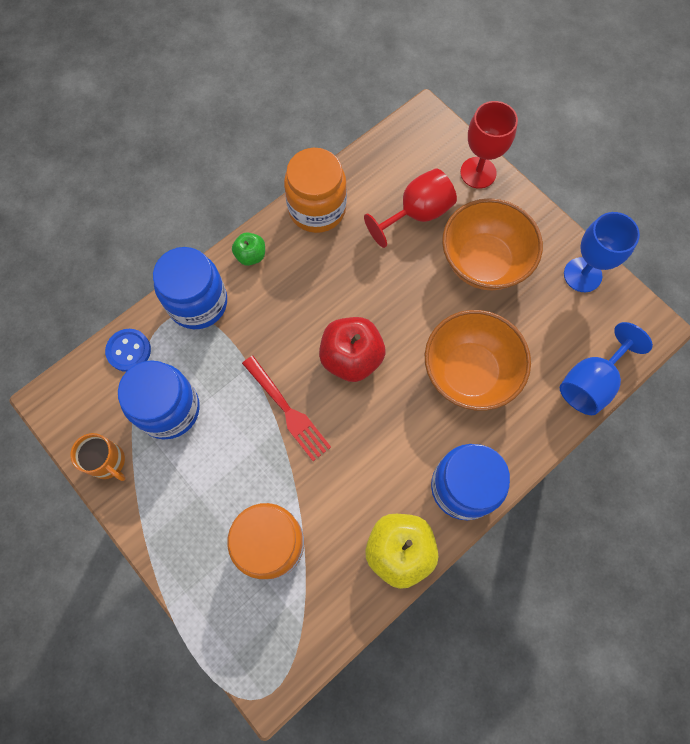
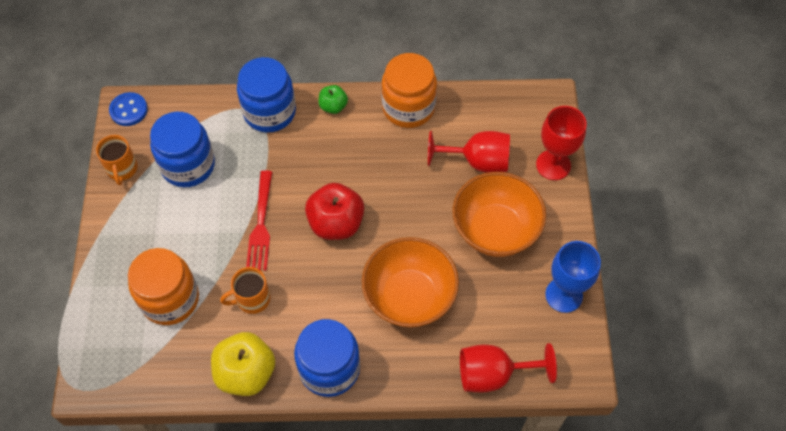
camera: 40 degrees right, 10 degrees down
blue button [105,329,151,372] -> blue button moved to [109,92,148,126]
blue goblet [560,322,653,415] -> red goblet [460,343,557,393]
none -> orange mug [220,267,271,314]

